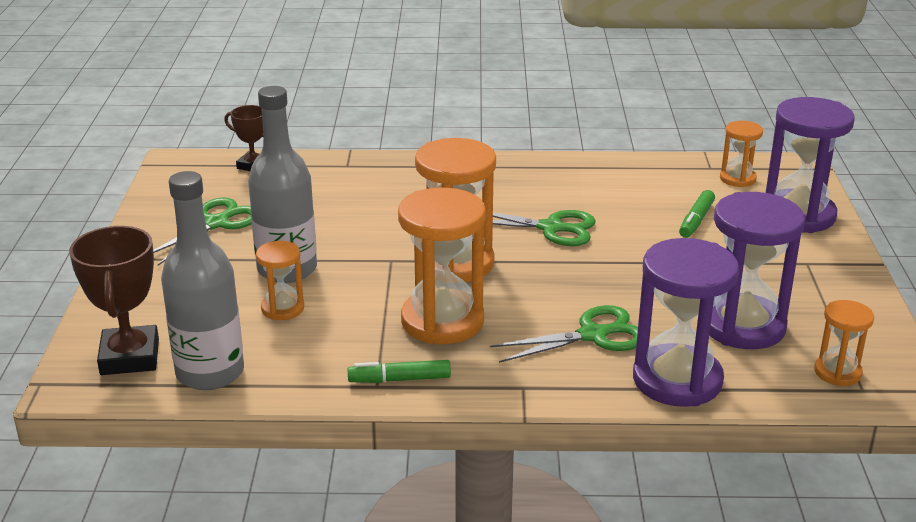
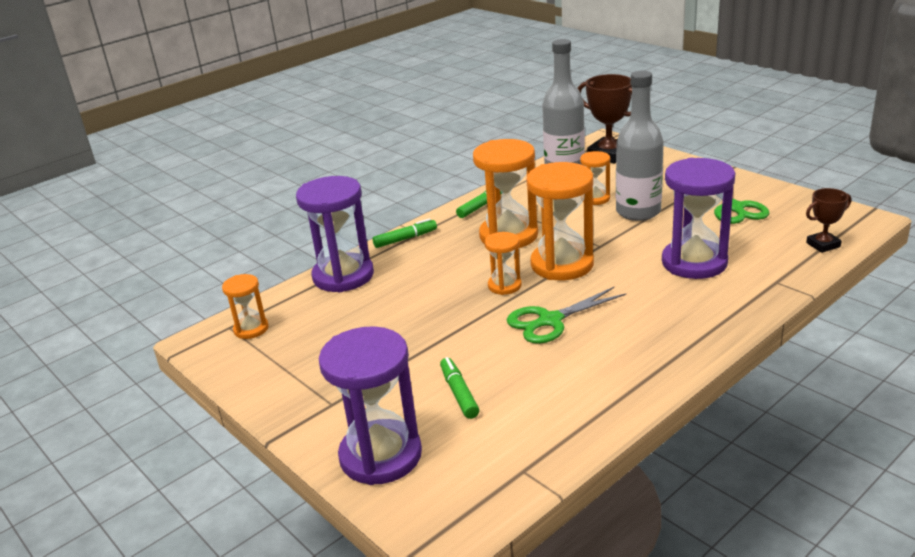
camera: 140 degrees right, 0 degrees up
green scissors [490,305,638,363] -> none
purple hourglass [709,192,805,349] -> purple hourglass moved to [662,158,735,279]
orange hourglass [720,121,763,187] -> orange hourglass moved to [484,232,522,295]
none -> green marker [373,218,437,248]

